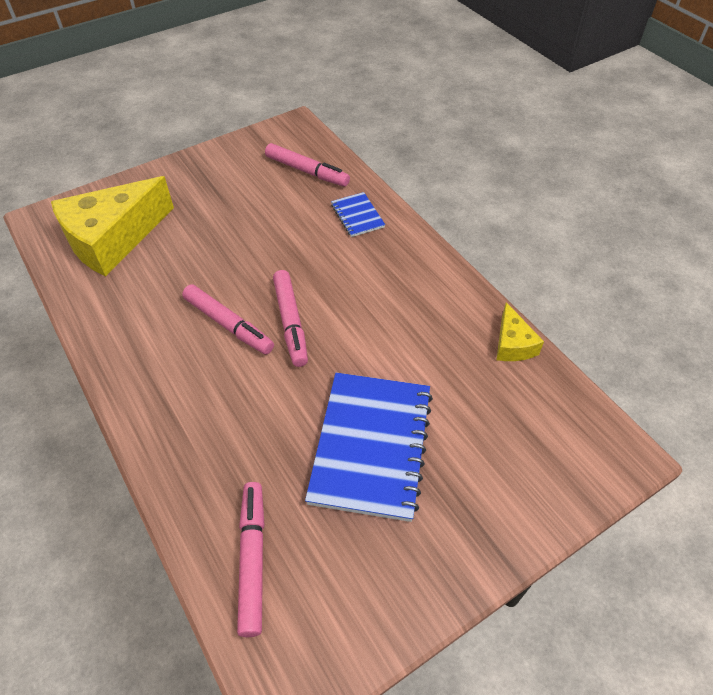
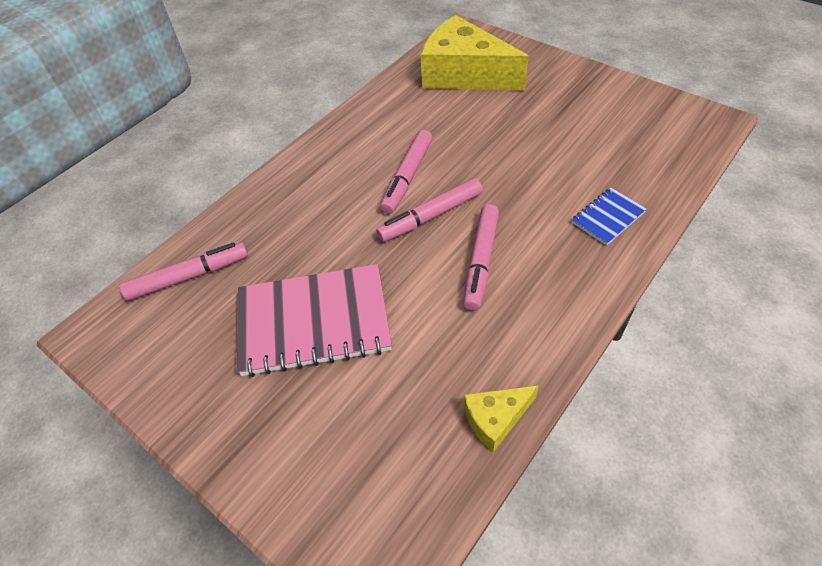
camera: 75 degrees right, 0 degrees up
pink marker [265,143,350,186] -> pink marker moved to [463,204,499,311]
blue notebook [305,373,433,522] -> pink notebook [237,264,392,377]

